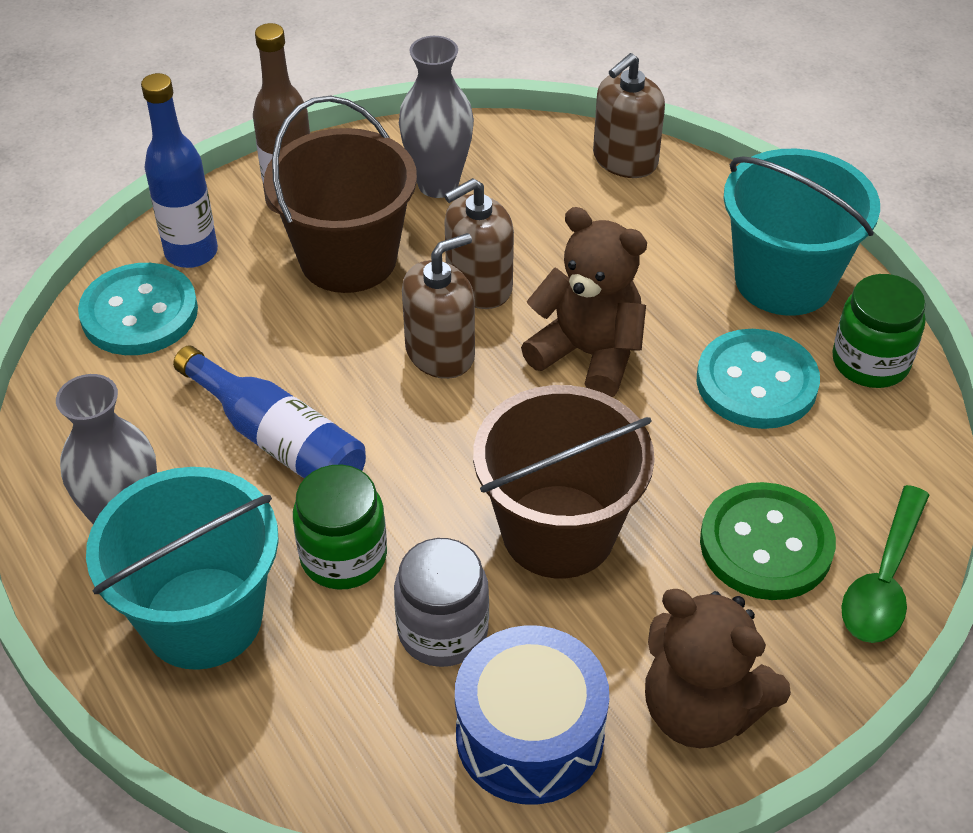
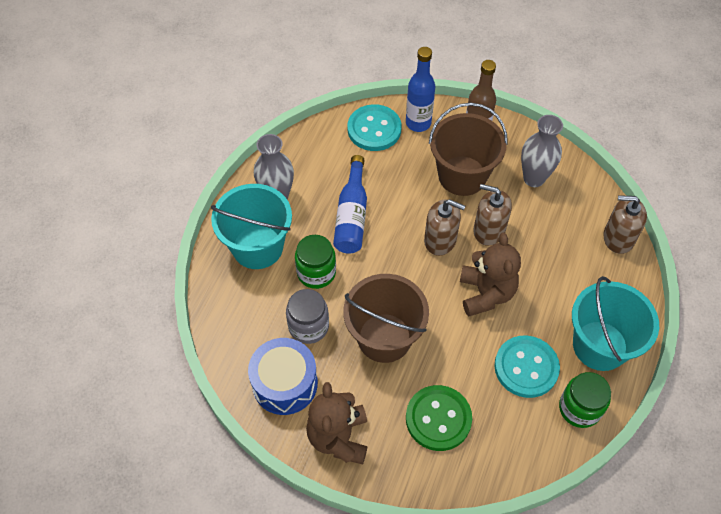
camera: 55 degrees right, 10 degrees up
green spoon [841,485,929,643] -> none

